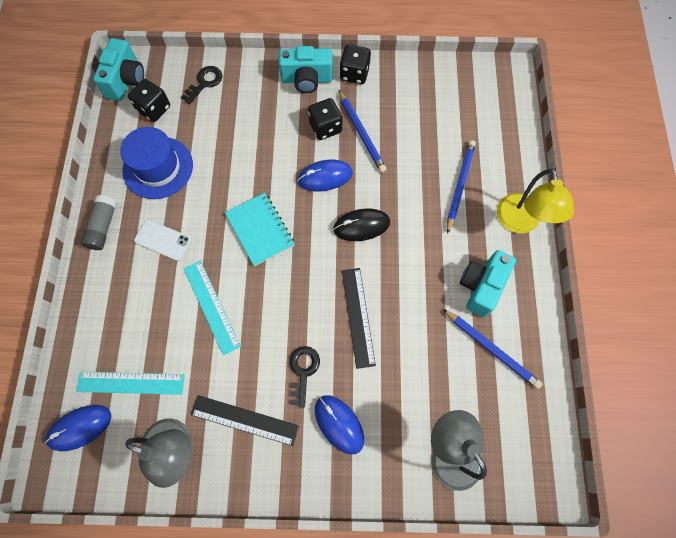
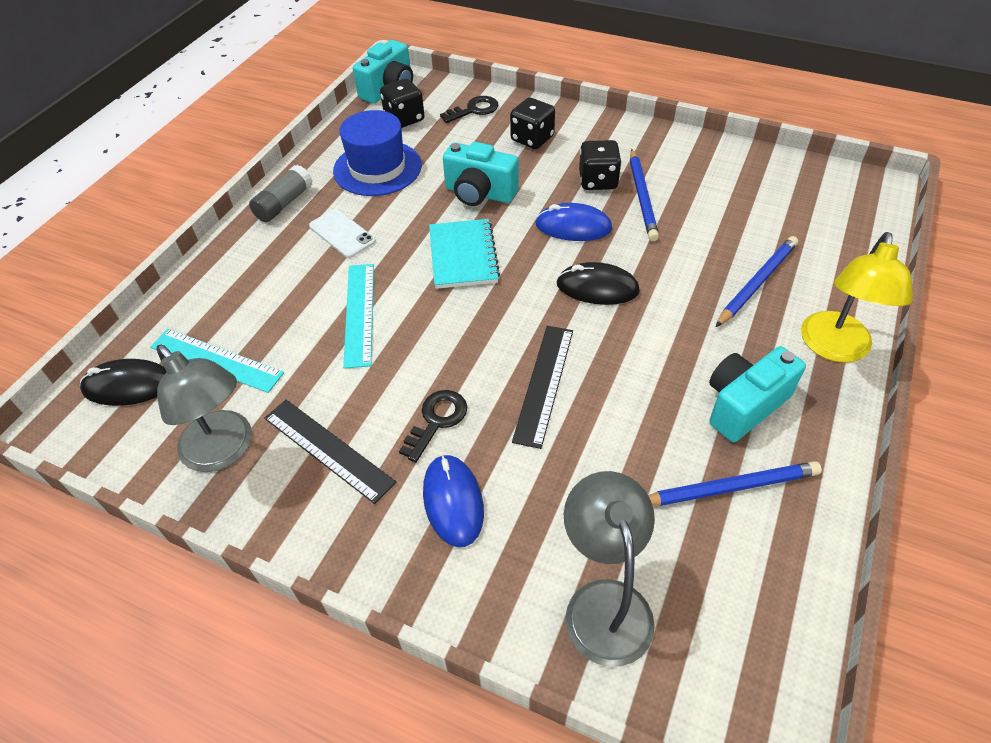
camera: 25 degrees right, 20 degrees down
blue mouse [45,405,111,451] -> black mouse [80,359,166,406]
turquoise camera [279,46,333,93] -> turquoise camera moved to [443,142,519,206]
black dice [340,44,371,84] -> black dice moved to [510,98,555,149]
blue pencil [443,309,543,389] -> blue pencil turned 75 degrees counterclockwise [648,461,822,506]

